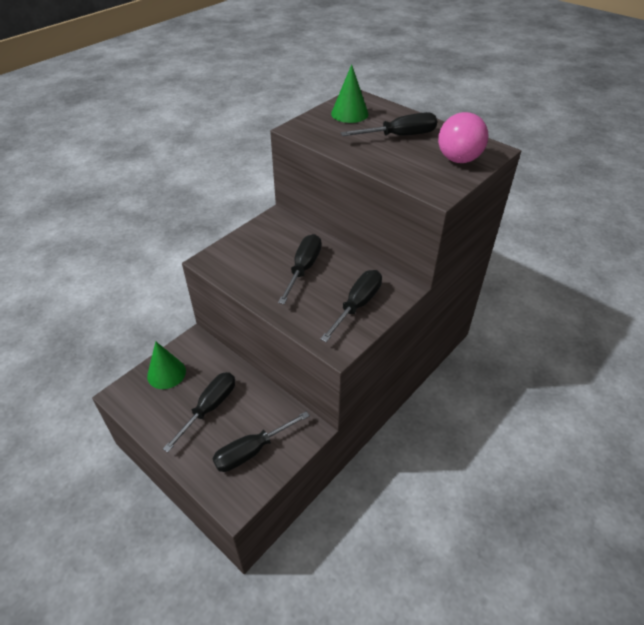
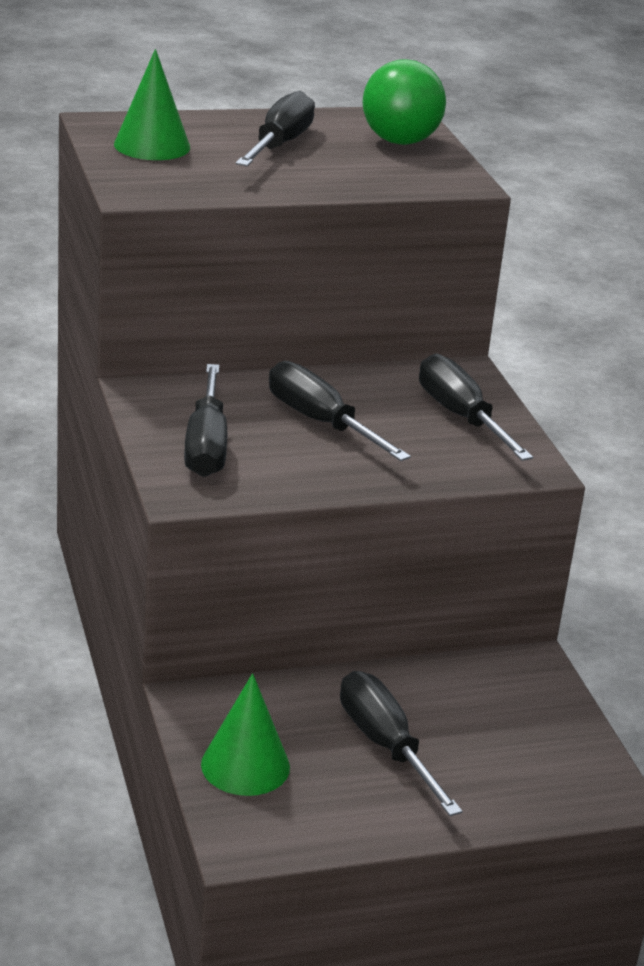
camera: 60 degrees left, 15 degrees down
black screwdriver [213,411,310,472] -> black screwdriver moved to [184,364,227,477]
pink ball [438,112,488,163] -> green ball [363,59,446,145]

